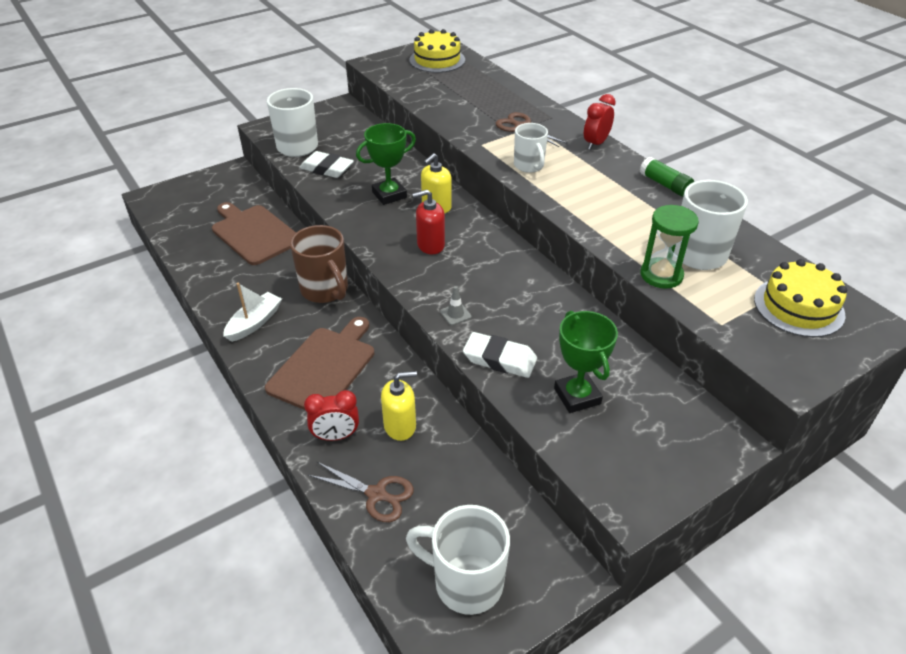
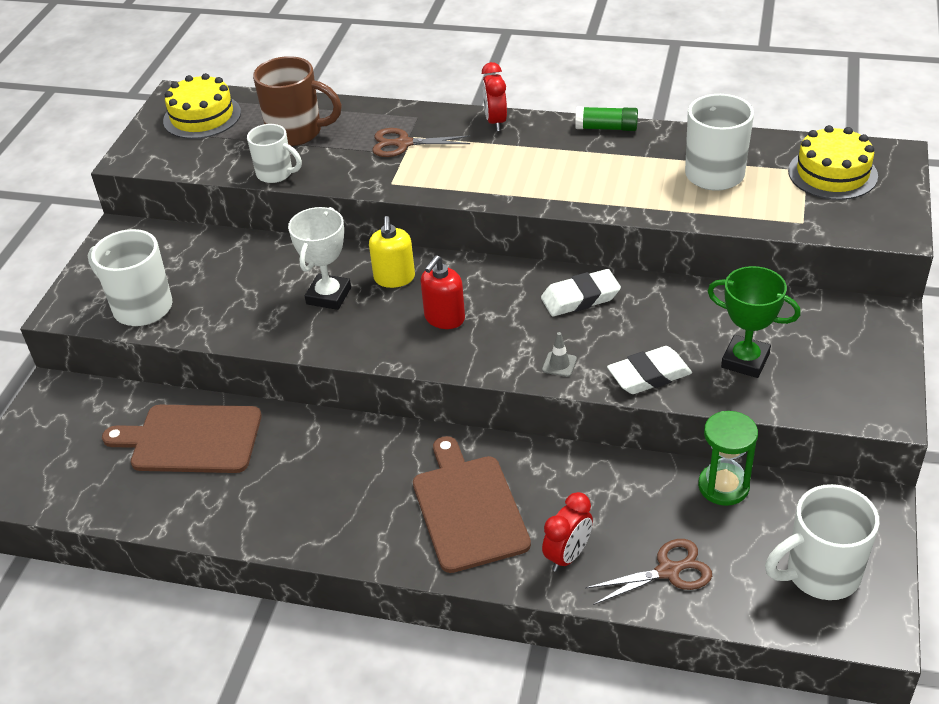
camera: 40 degrees left, 0 degrees up
white boat [223,283,282,342] -> none
brown mug [290,225,348,303] -> brown mug moved to [253,56,342,146]
white eraser [299,151,354,178] -> white eraser moved to [541,269,621,316]
green trophy [356,123,416,205] -> white trophy [288,207,351,310]
yellow soap dispenser [381,371,417,441] -> none
white mug [514,123,548,173] -> white mug moved to [247,124,302,183]
green hourglass [640,205,699,289] -> green hourglass moved to [698,411,758,506]

